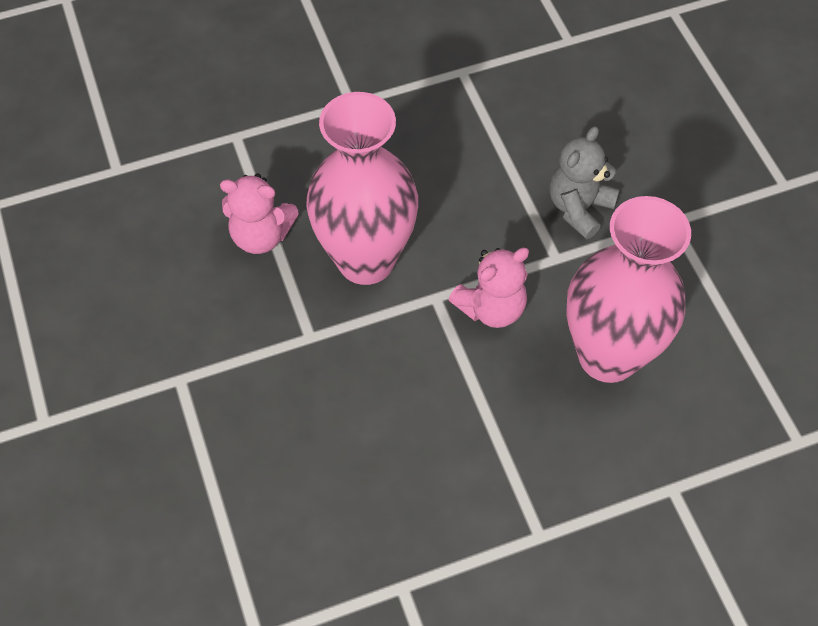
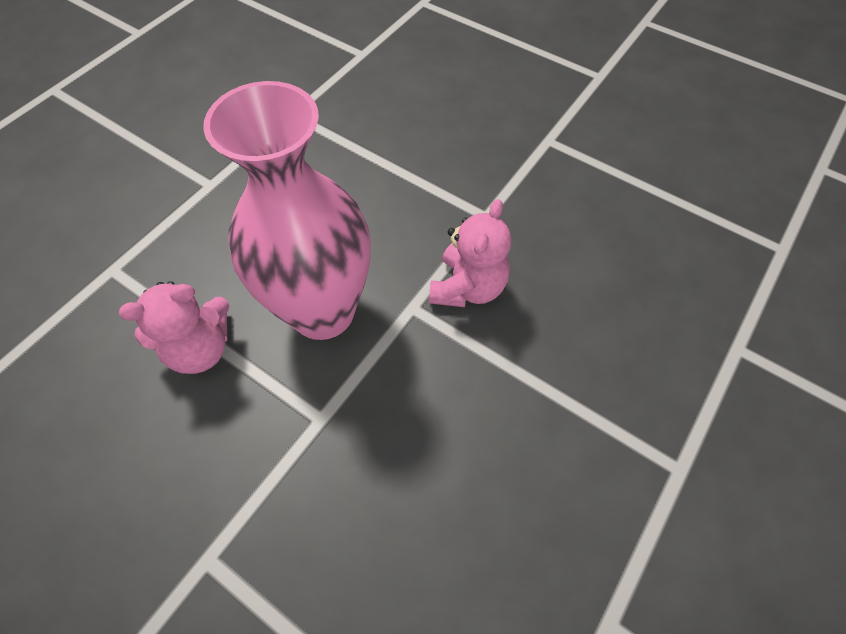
camera: 35 degrees left, 0 degrees up
grey teddy bear [550,126,620,240] -> none
pink vase [566,196,691,383] -> none

